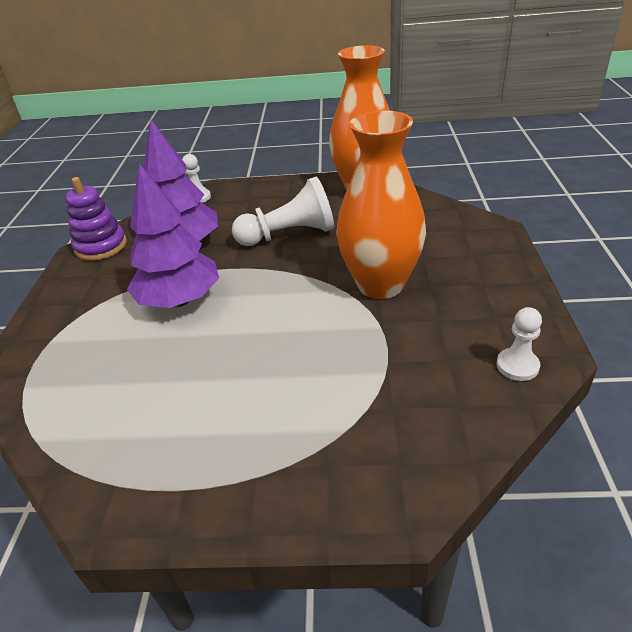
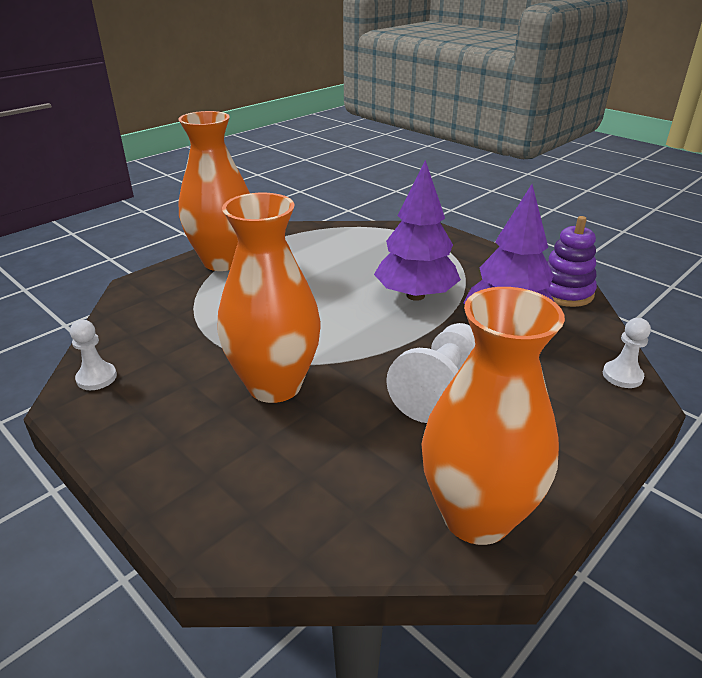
camera: 130 degrees right, 5 degrees down
none -> orange vase [178,111,250,271]

